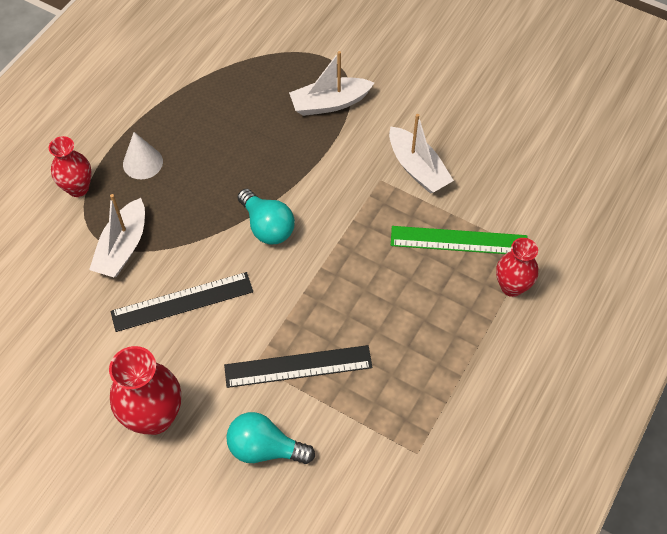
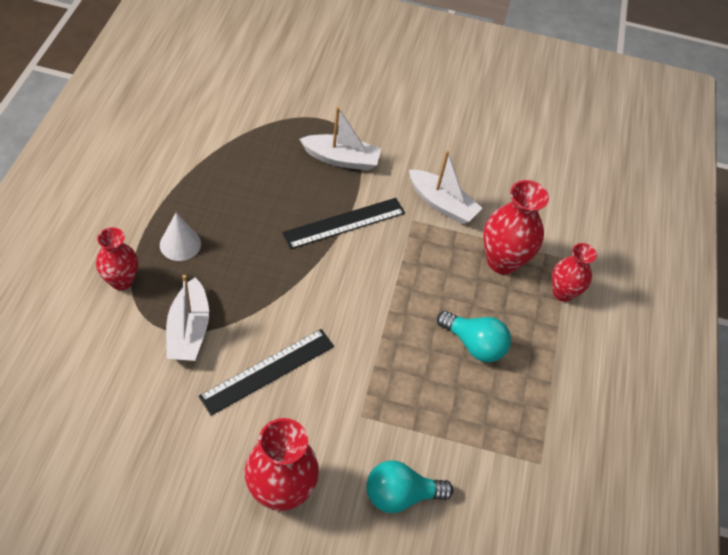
camera: 25 degrees left, 5 degrees down
black ruler [224,345,373,388] -> black ruler moved to [282,198,405,249]
turquoise light bulb [238,189,295,245] -> turquoise light bulb moved to [437,311,511,362]
white boat [289,51,374,116] -> white boat turned 135 degrees counterclockwise [299,106,381,171]
green ruler [391,226,527,254] -> red vase [483,180,549,274]

